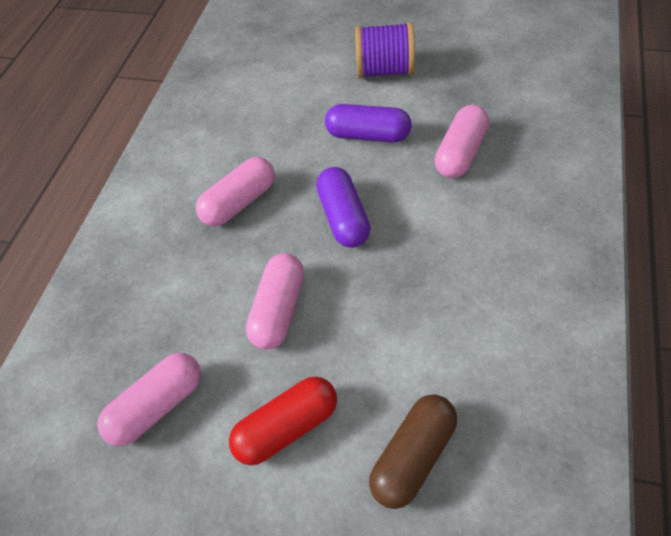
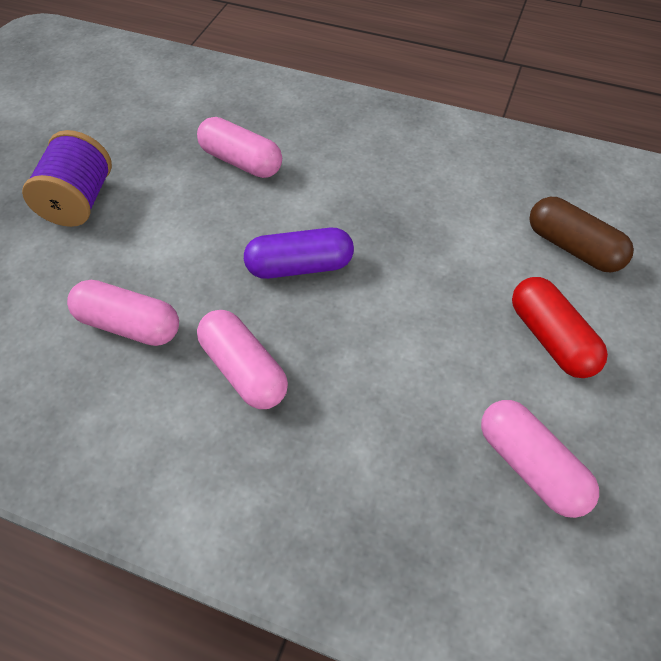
camera: 90 degrees left, 0 degrees up
pink capsule [246,253,304,349] -> pink capsule moved to [67,280,179,346]
purple capsule [325,104,412,142] -> none

